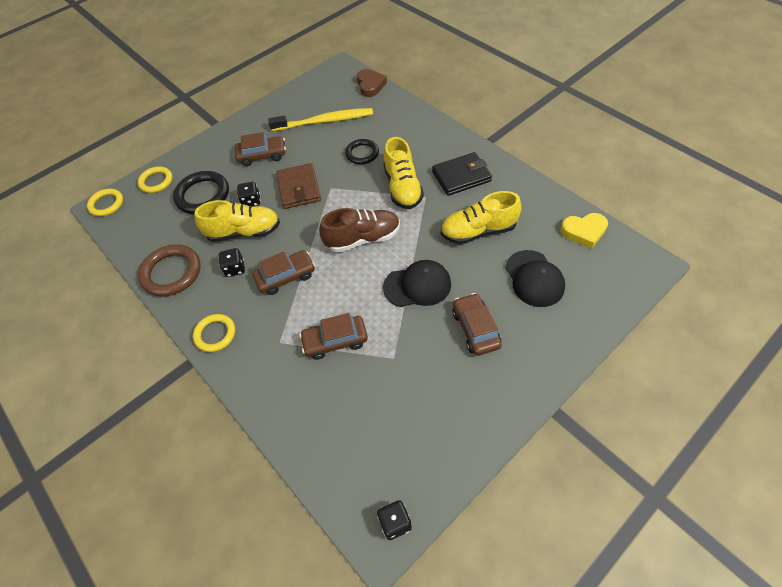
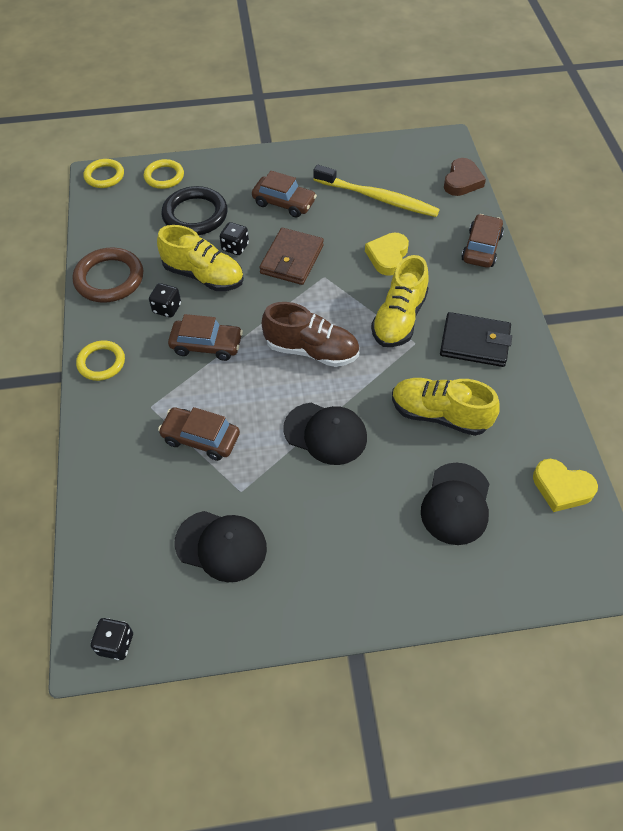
camera: 30 degrees right, 0 degrees up
black ring [345,139,379,164] -> yellow heart [365,233,409,276]
brown car [452,293,502,356] -> brown car moved to [461,214,504,268]
none -> black cap [175,511,267,582]

